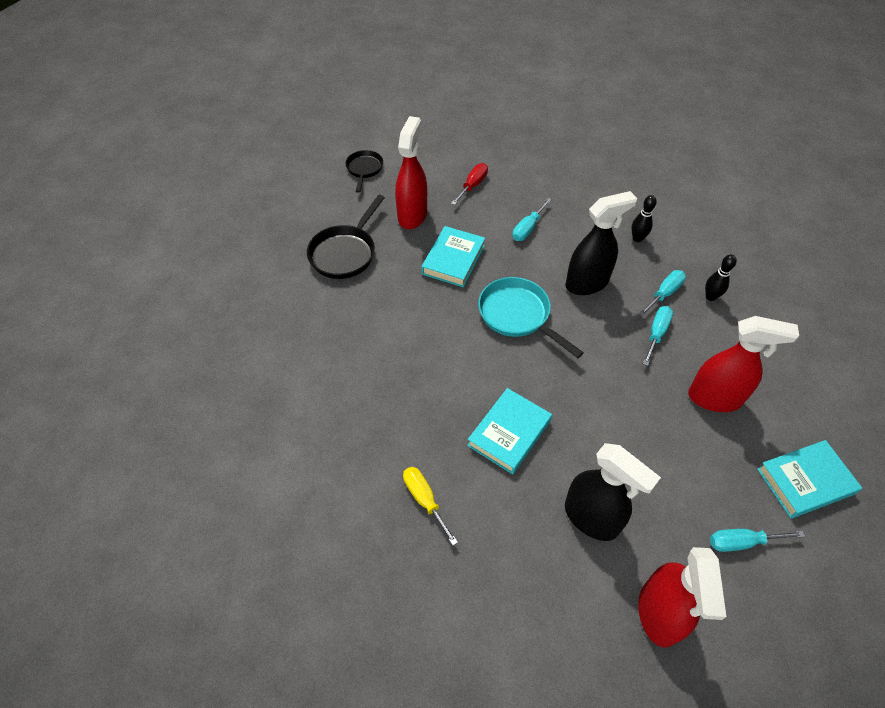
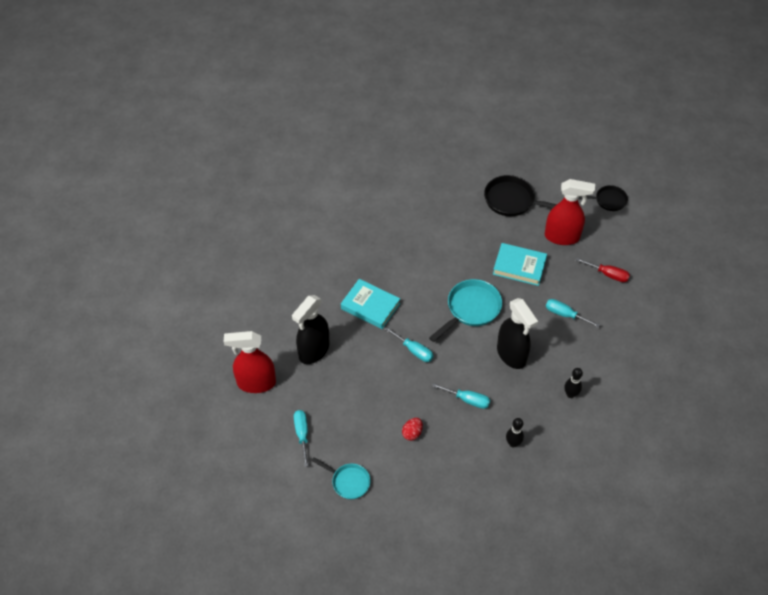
camera: 85 degrees right, 0 degrees up
yellow screwdriver [403,467,458,546] -> none
turquoise screwdriver [639,270,686,316] -> turquoise screwdriver moved to [385,327,433,362]
red spray bottle [688,316,799,412] -> red egg [402,418,423,441]
turquoise book [757,440,862,518] -> turquoise pan [312,457,371,499]

